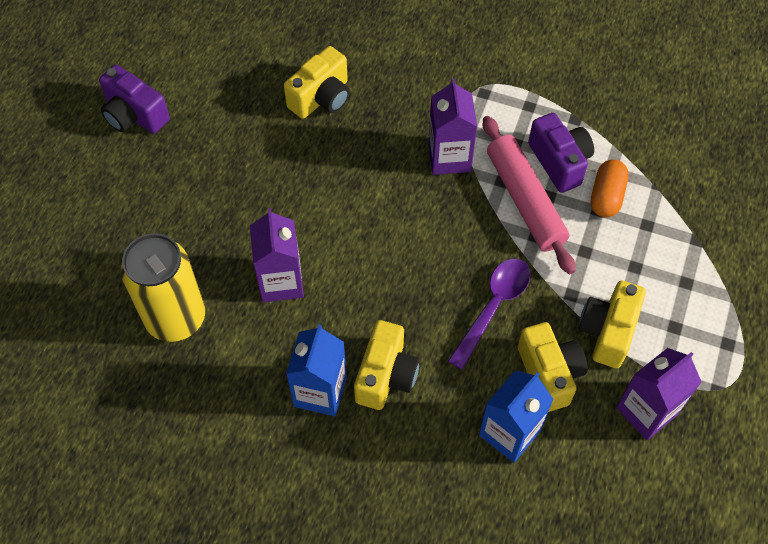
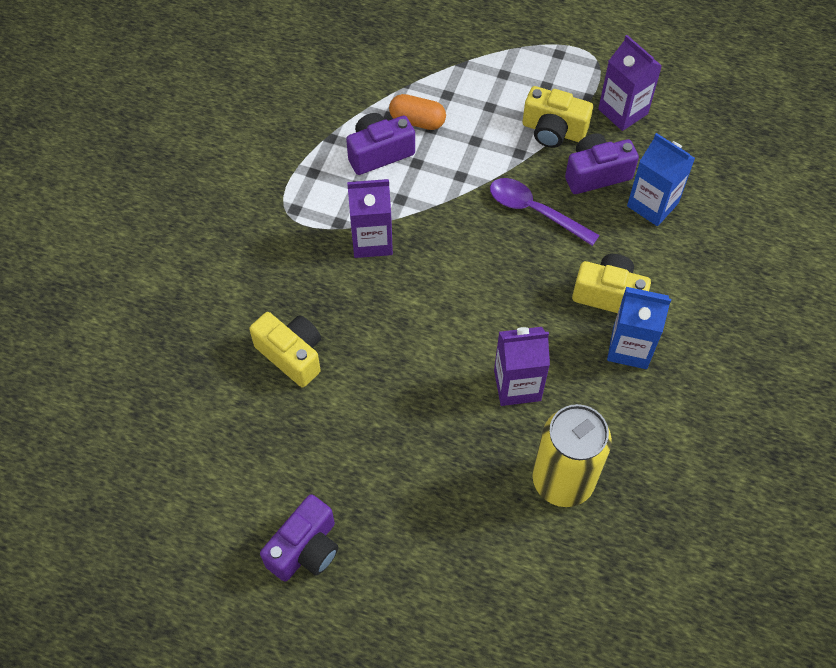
camera: 90 degrees left, 0 degrees up
pink rolling pin [483,116,575,274] -> none
yellow camera [517,322,588,412] -> purple camera [565,133,639,194]

